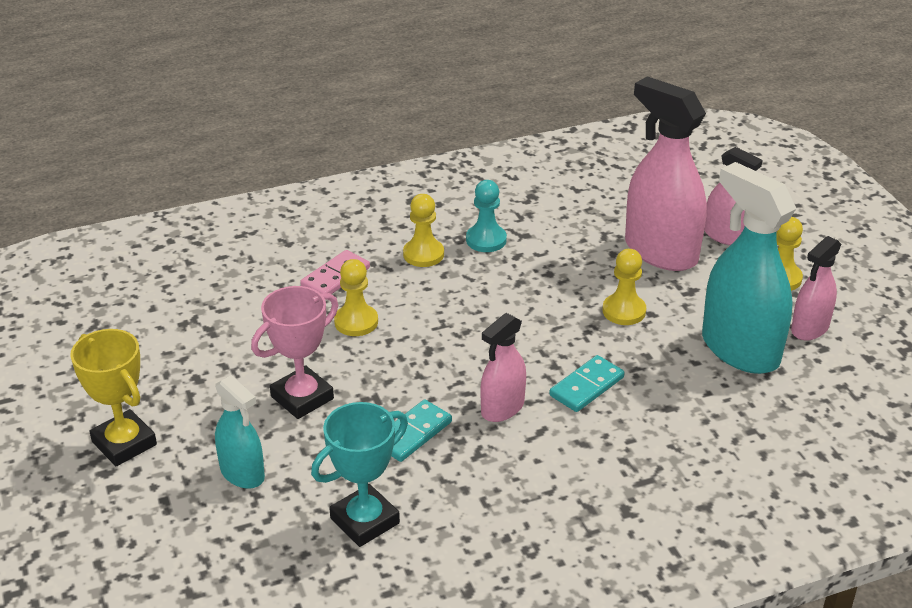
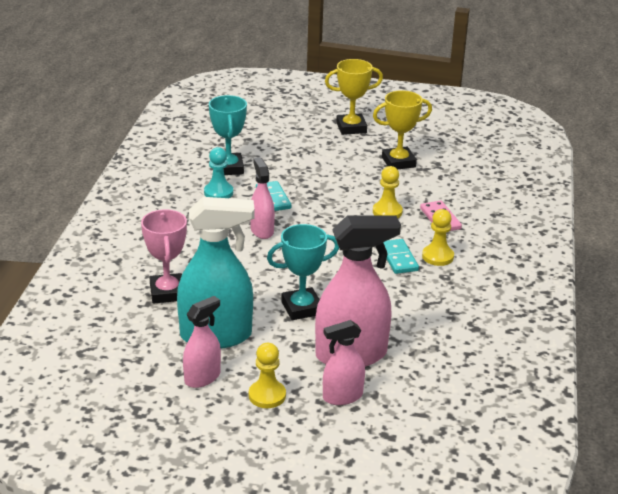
camera: 120 degrees right, 5 degrees down
turquoise spray bottle [215,375,265,489] -> none
pink trophy [251,286,338,419] -> pink trophy moved to [141,209,187,303]
turquoise pawn [466,180,507,252] -> turquoise pawn moved to [204,147,233,198]
turquoise domino [549,355,625,412] -> turquoise domino moved to [383,239,419,274]
yellow pawn [602,249,646,325] -> turquoise trophy [267,224,339,320]
pink spray bottle [791,236,841,340] -> pink spray bottle turned 60 degrees clockwise [183,296,221,388]
none -> yellow trophy [373,90,432,170]

